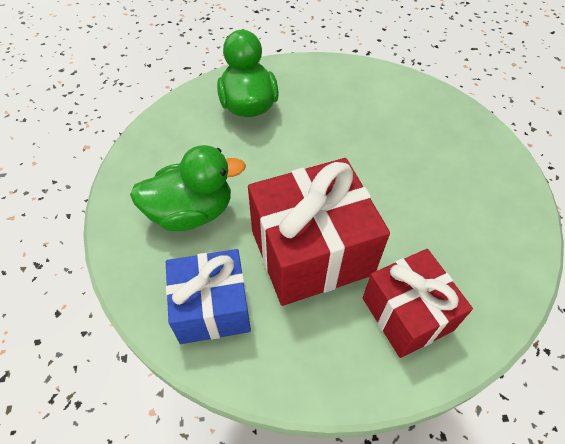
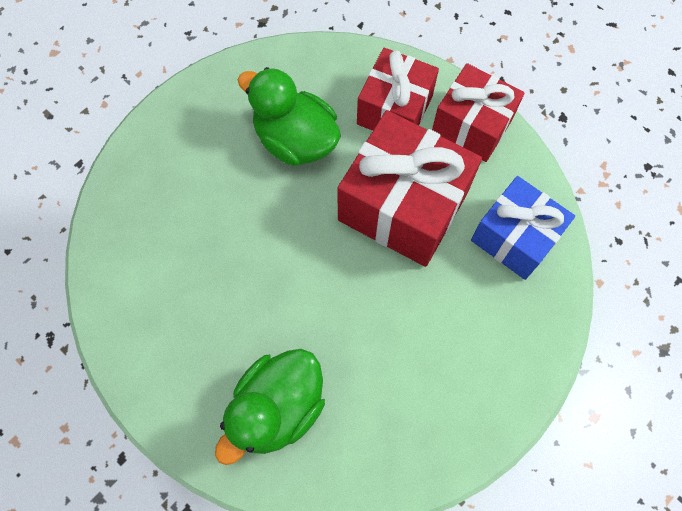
camera: 130 degrees left, 15 degrees up
green duck [130,145,246,231] -> green duck moved to [238,67,341,166]
none -> red gift [432,63,525,162]

